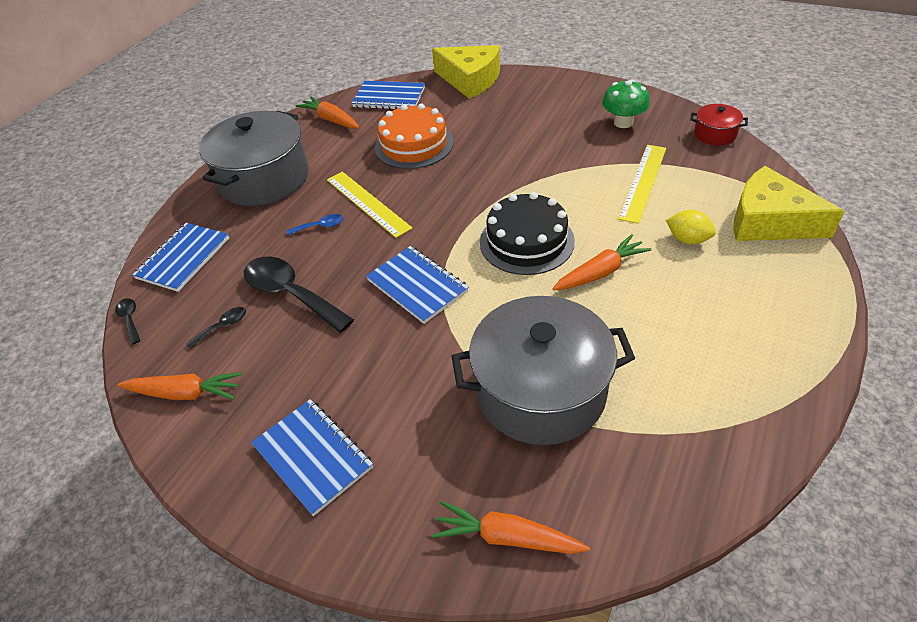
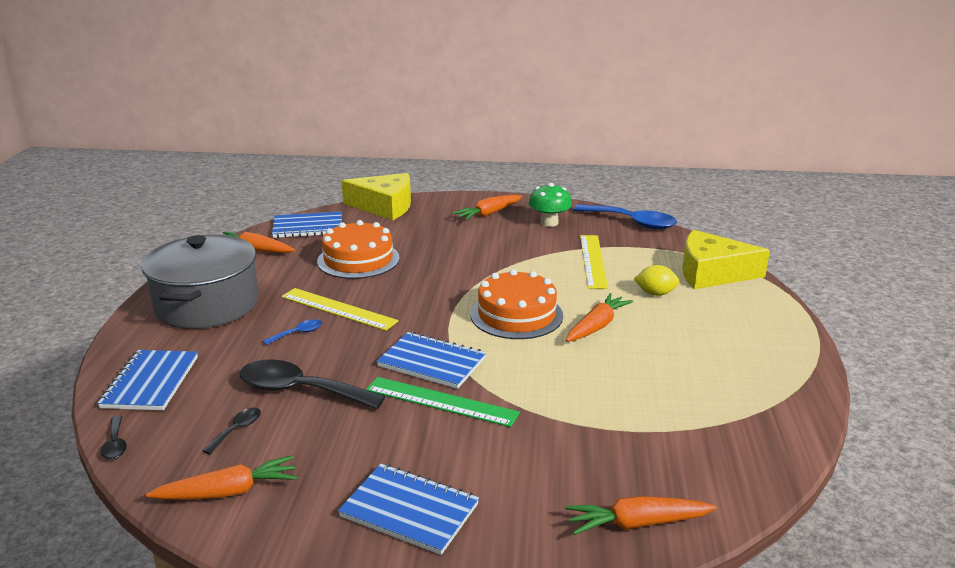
camera: 25 degrees left, 20 degrees down
black spoon [115,298,141,345] -> black spoon turned 150 degrees counterclockwise [101,416,127,460]
grey pot [451,296,635,445] -> none
black cake [480,192,575,275] -> orange cake [471,269,563,339]
red pot [690,104,748,145] -> blue spoon [573,204,677,230]
none -> green ruler [366,377,520,427]
none -> orange carrot [452,195,522,220]

